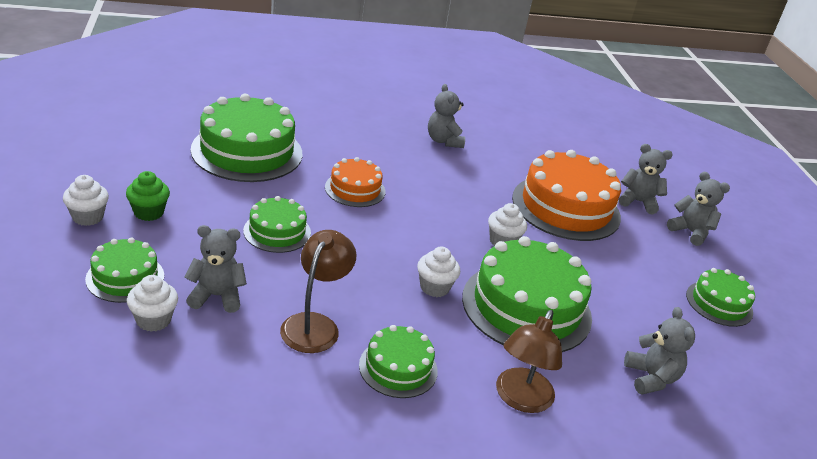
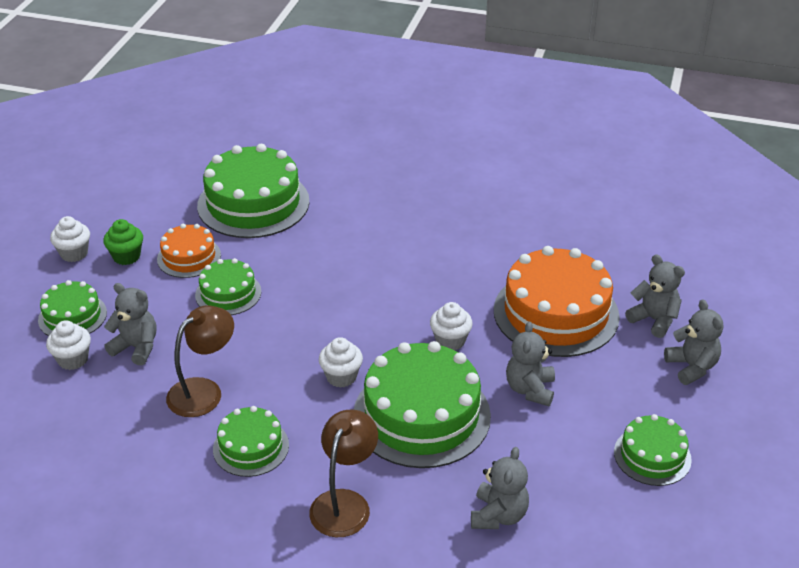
camera: 30 degrees right, 5 degrees up
orange cake [325,157,385,207] -> orange cake moved to [157,224,221,278]
grey teddy bear [428,84,465,148] -> grey teddy bear moved to [506,321,555,406]
brown lamp [496,310,562,413] -> brown lamp turned 150 degrees clockwise [309,409,378,537]

